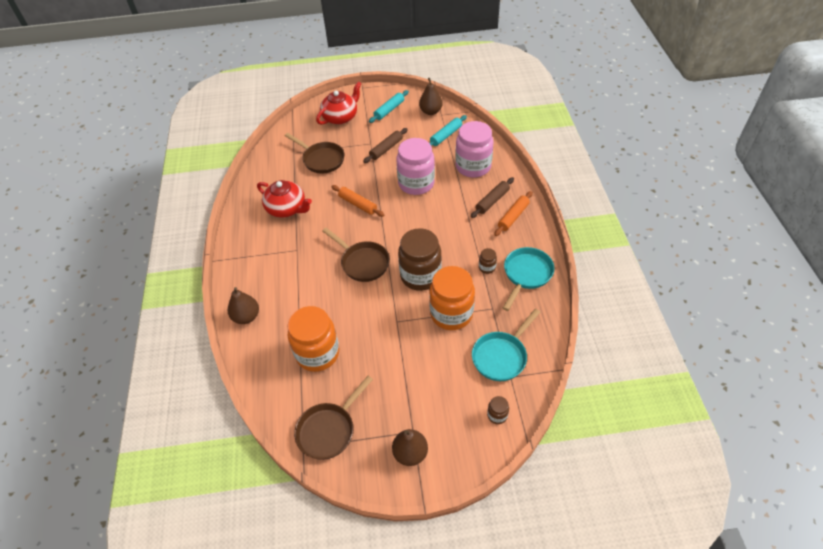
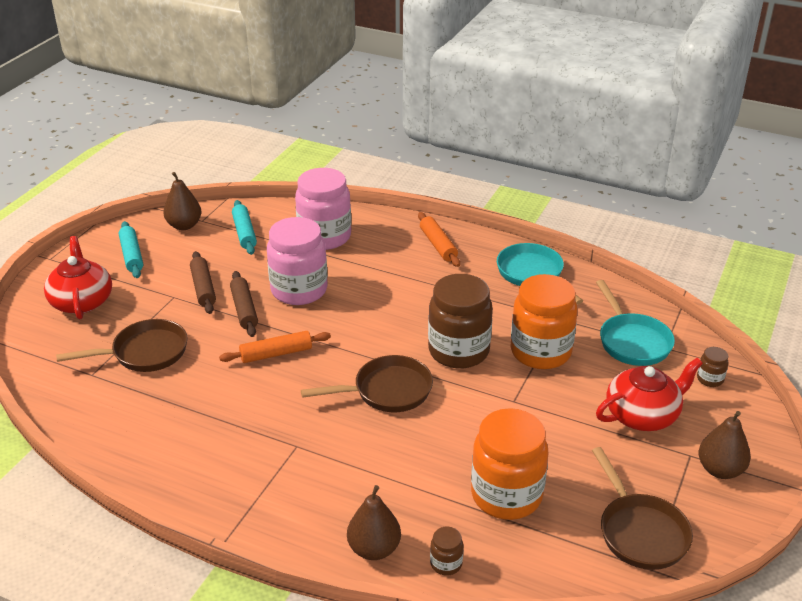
camera: 60 degrees left, 15 degrees down
red teapot [257,180,312,218] -> red teapot moved to [596,358,703,431]
brown rolling pin [471,177,514,218] -> brown rolling pin moved to [230,271,258,337]
brown jar [479,248,497,274] -> brown jar moved to [430,527,463,576]

